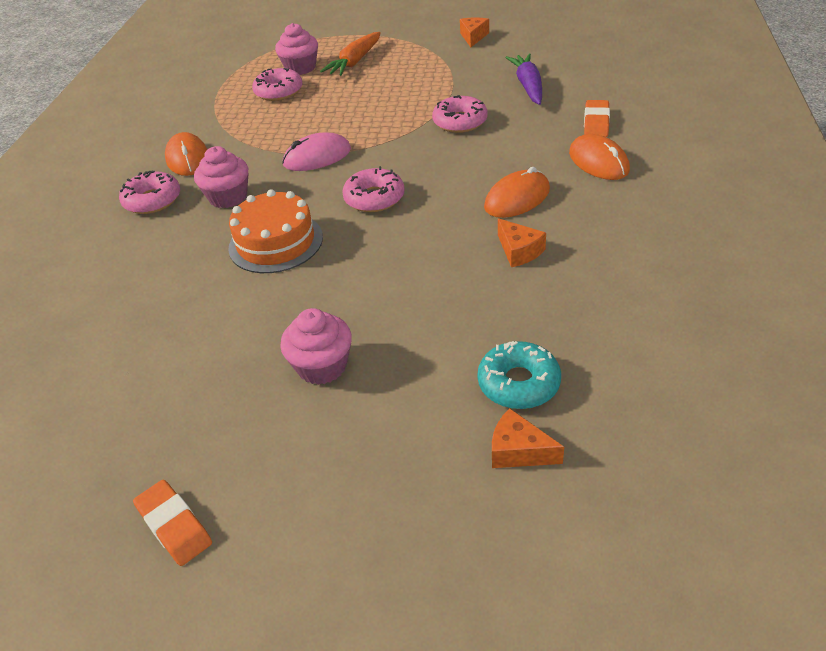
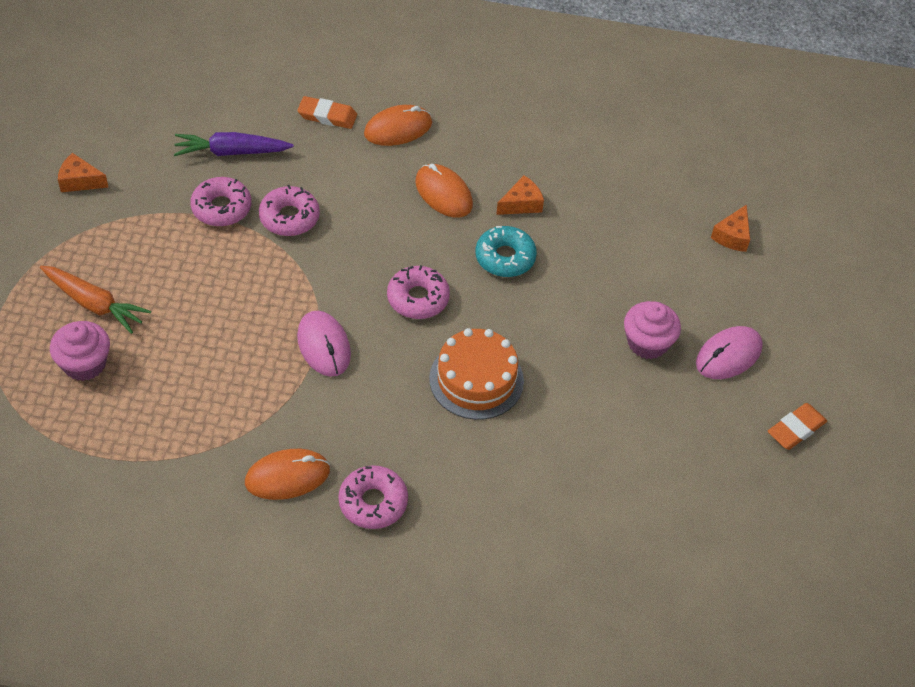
camera: 95 degrees left, 10 degrees up
pink cupcake [194,146,249,208] -> none
pink donut [252,68,303,101] -> pink donut moved to [190,177,251,227]
turquoise donut [477,341,561,409] -> turquoise donut moved to [475,226,537,277]
none -> pink mouse [696,326,763,379]

